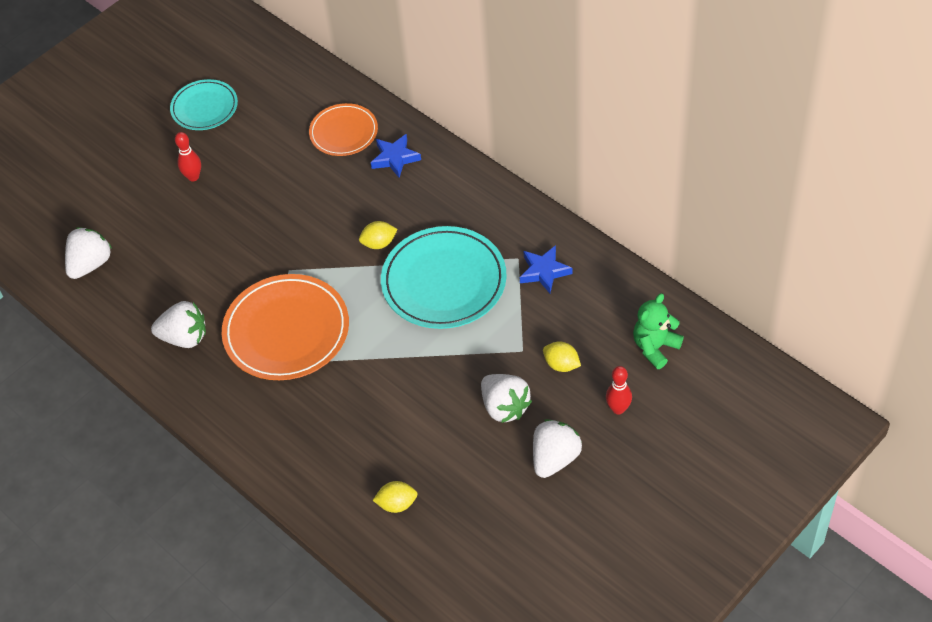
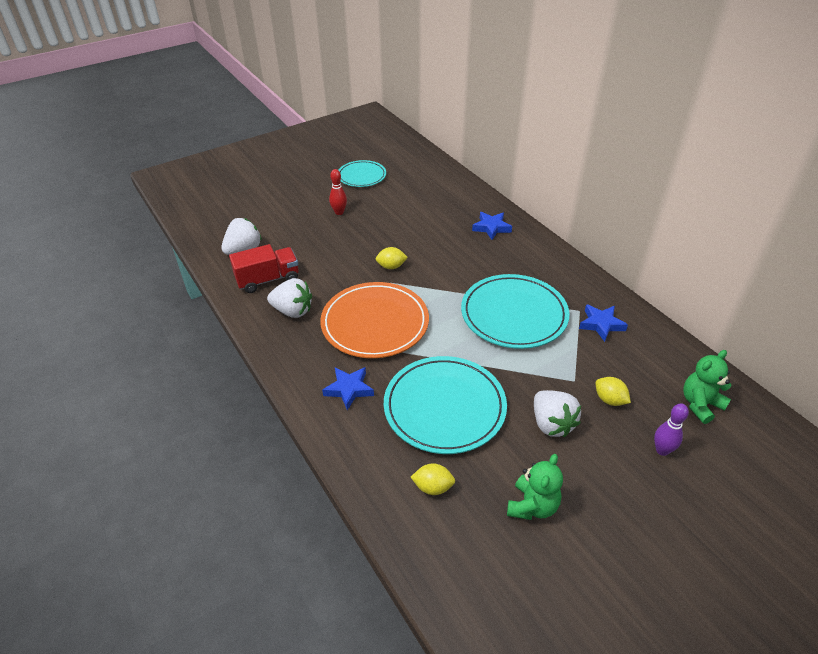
camera: 10 degrees right, 10 degrees down
orange plate [309,103,378,156] -> none
yellow lemon [359,221,398,249] -> yellow lemon moved to [376,247,408,269]
white strawberry [533,419,582,478] -> none
red bowling pin [606,366,632,415] -> purple bowling pin [654,404,689,456]
none -> red truck [229,244,299,293]
none -> blue star [322,367,374,410]
none -> turquoise plate [384,356,507,454]
none -> green teddy bear [507,454,563,520]

